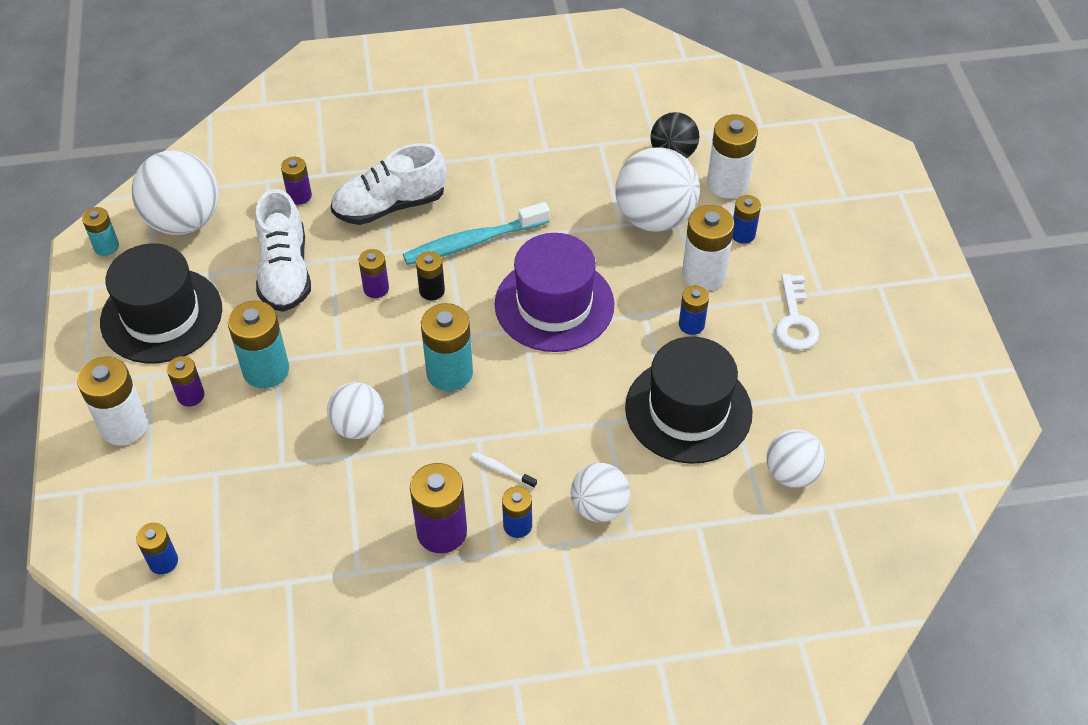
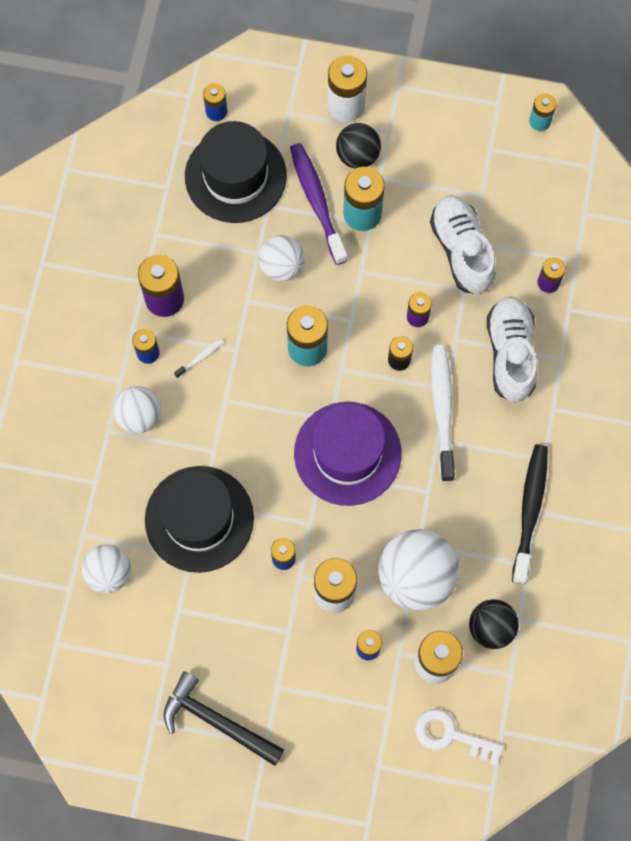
camera: 110 degrees right, 20 degrees up
black hat [100,243,222,363] -> black hat moved to [185,121,287,223]
white ball [132,150,219,235] -> none
purple battery [167,356,204,406] -> black ball [336,123,381,169]
white shoe [255,189,311,312] -> white shoe turned 60 degrees clockwise [430,195,496,294]
turquoise toothbrush [403,202,550,265] -> white toothbrush [431,345,455,482]
white key [775,274,819,350] -> white key moved to [415,709,503,766]
none -> black hammer [164,671,284,766]
none -> purple toothbrush [290,143,348,265]
none -> black toothbrush [512,444,548,584]

